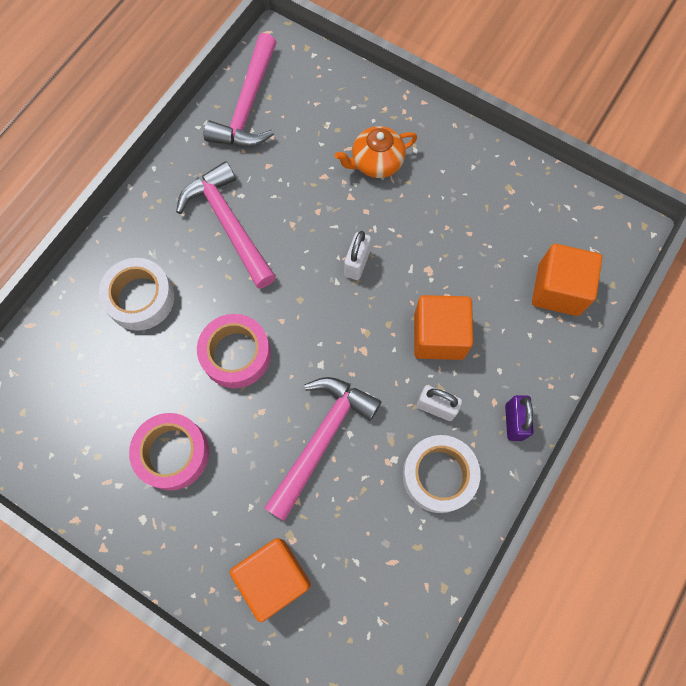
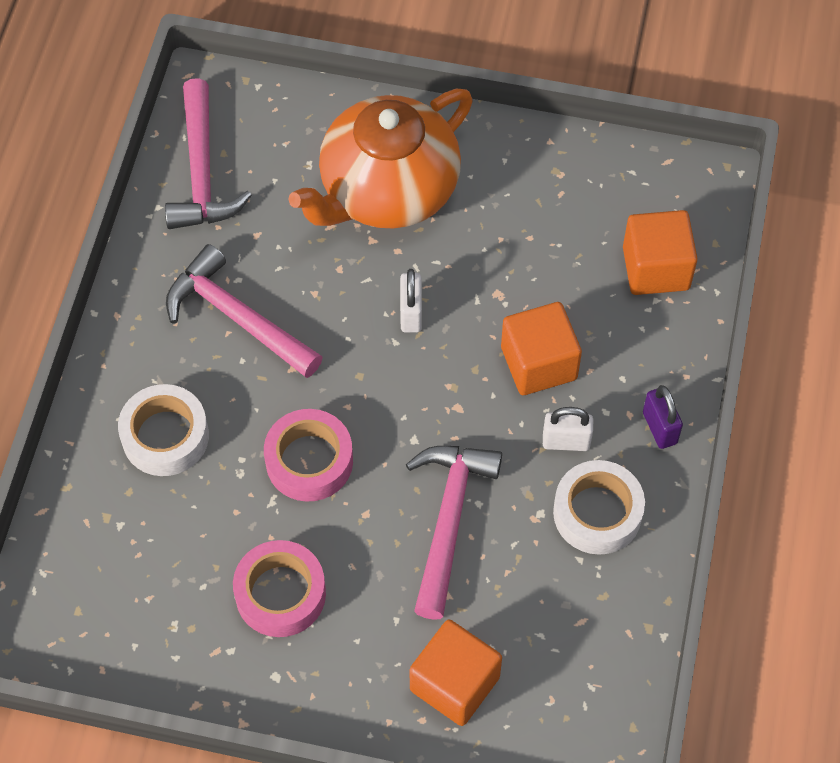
camera: 20 degrees left, 10 degrees down
orange teapot [335,126,417,178] -> orange teapot [288,89,473,229], size x2.08

